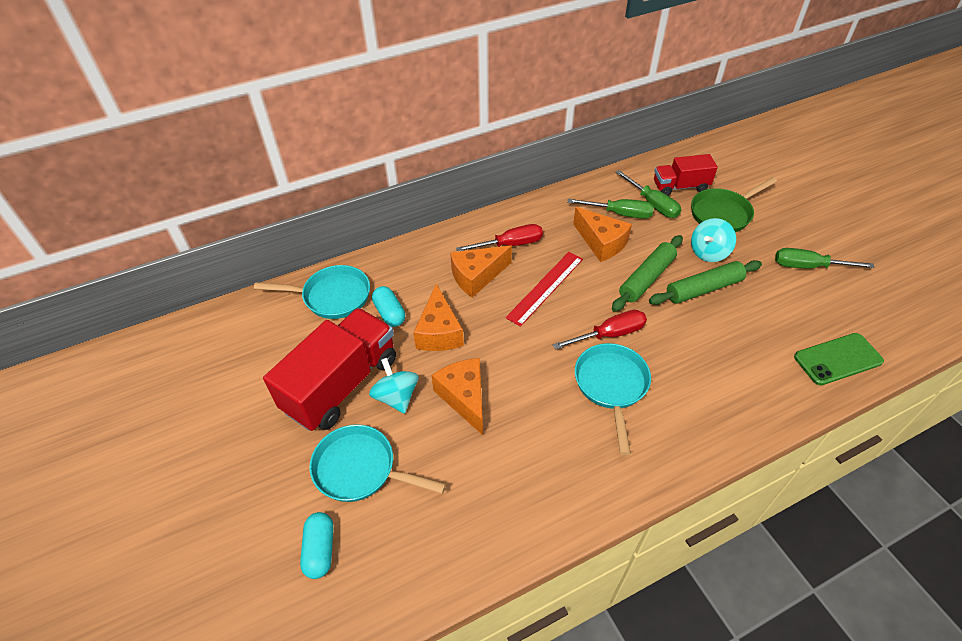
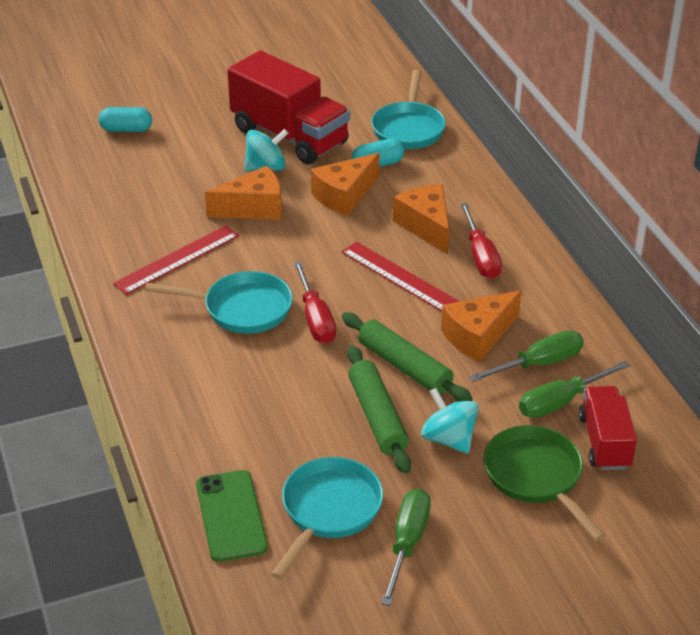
camera: 95 degrees right, 10 degrees down
turquoise pan [309,424,446,502] -> turquoise pan moved to [271,457,383,580]
orange cheese [413,284,464,351] -> orange cheese turned 45 degrees counterclockwise [311,153,379,216]
green screwdriver [567,199,654,219] -> green screwdriver turned 135 degrees counterclockwise [469,331,584,382]
none -> red ruler [113,225,239,295]

